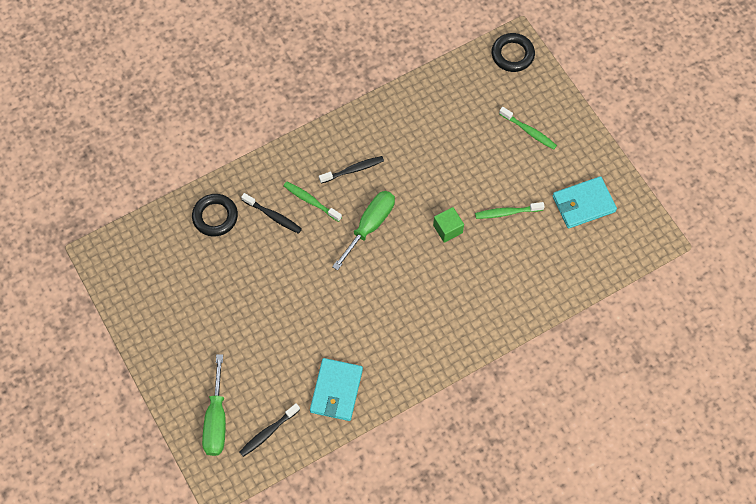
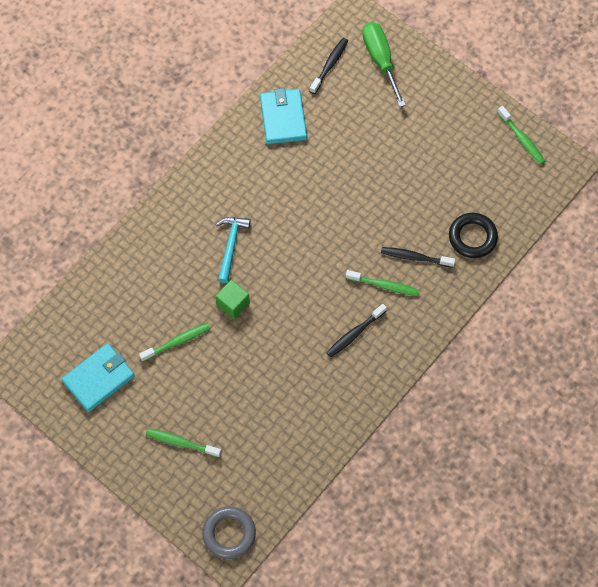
camera: 160 degrees right, 0 degrees up
green screwdriver [332,191,395,270] -> none
black ring [491,33,535,72] -> grey ring [202,506,256,559]
none -> turquoise hammer [216,217,251,283]
none -> green toothbrush [497,106,545,165]

